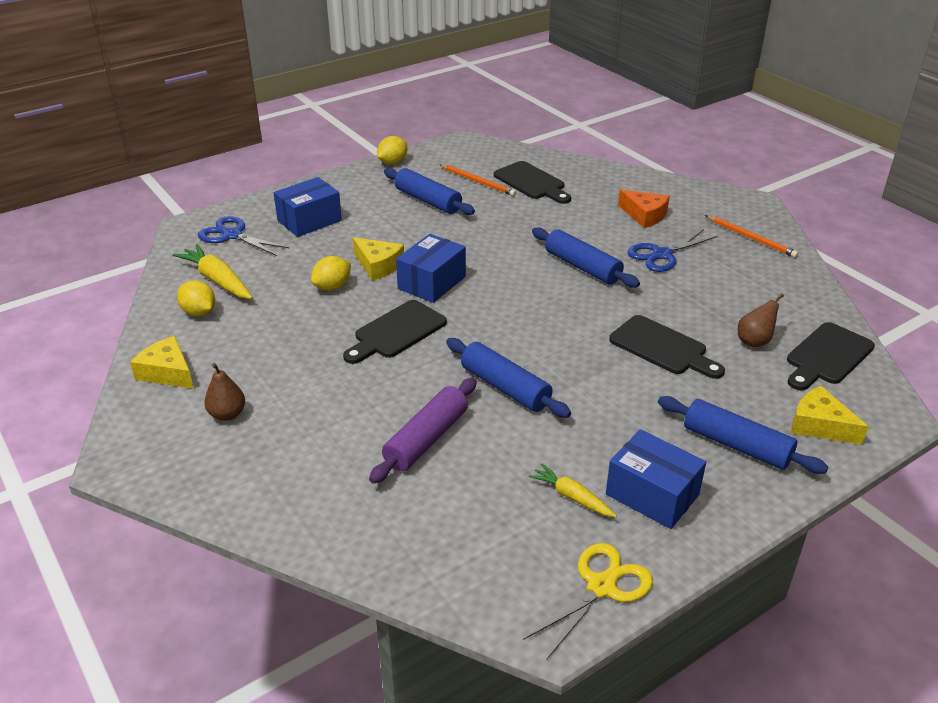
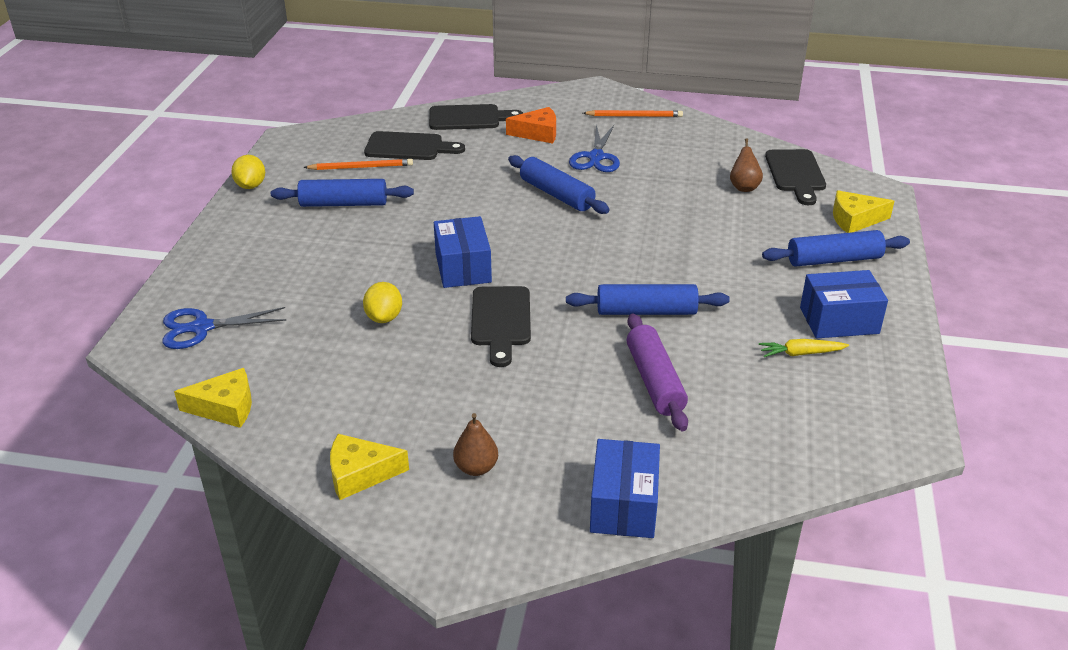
camera: 45 degrees left, 0 degrees up
yellow carrot [173,244,253,299] -> none
yellow lemon [177,280,215,316] -> none
blue box [273,177,342,237] -> blue box moved to [590,439,660,538]
yellow cheese [353,237,404,281] -> yellow cheese moved to [174,368,252,428]
yellow scissors [523,543,653,659] -> none
blue rolling pin [532,227,640,288] -> blue rolling pin turned 45 degrees clockwise [508,155,610,214]
black cutting board [609,315,725,379] -> black cutting board moved to [429,104,523,130]

